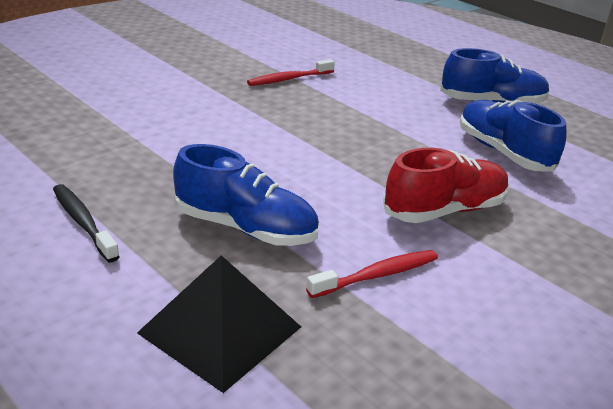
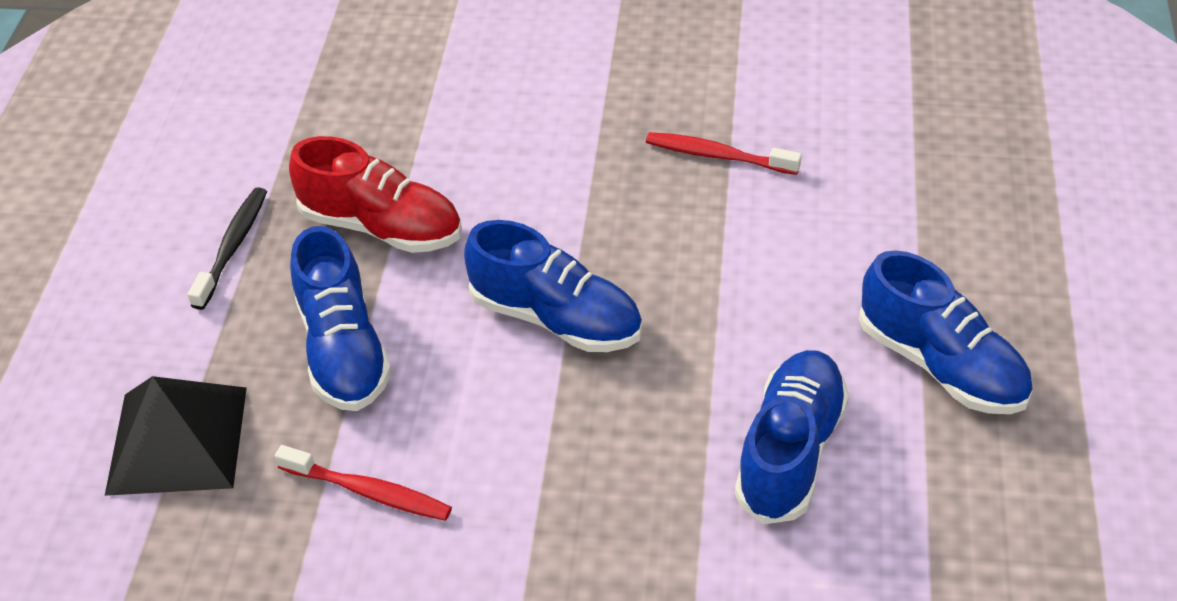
camera: 55 degrees right, 15 degrees up
red shoe [383,148,509,223] -> red shoe moved to [289,136,462,253]
none -> blue shoe [464,220,642,352]

